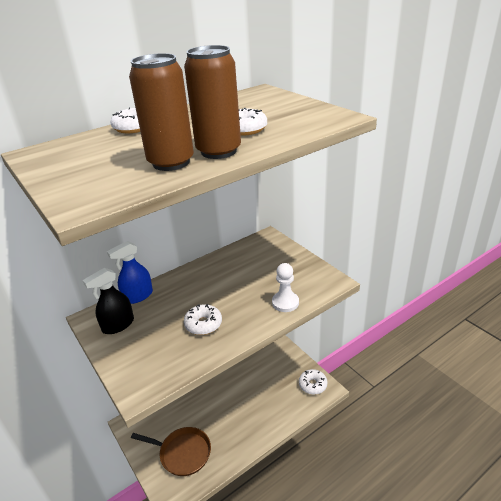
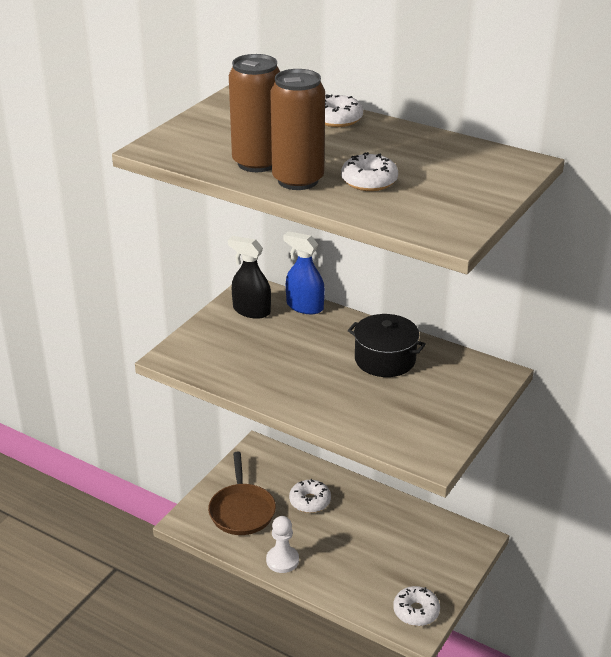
camera: 65 degrees right, 0 degrees up
white donut [184,304,222,335] -> white donut moved to [289,479,331,513]
white pawn [272,263,299,312] -> white pawn moved to [266,516,299,573]
none -> black pot [348,314,426,377]

